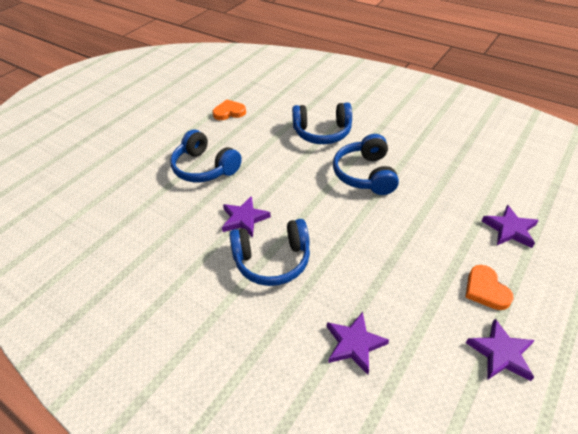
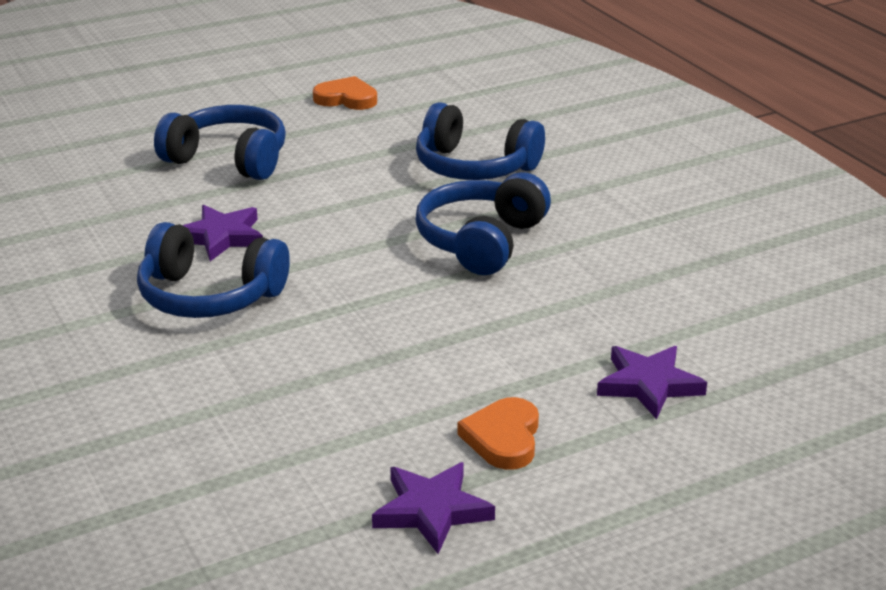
camera: 25 degrees right, 15 degrees down
blue headphones [170,130,242,182] -> blue headphones turned 135 degrees clockwise [154,105,286,180]
purple star [327,312,389,374] -> none

